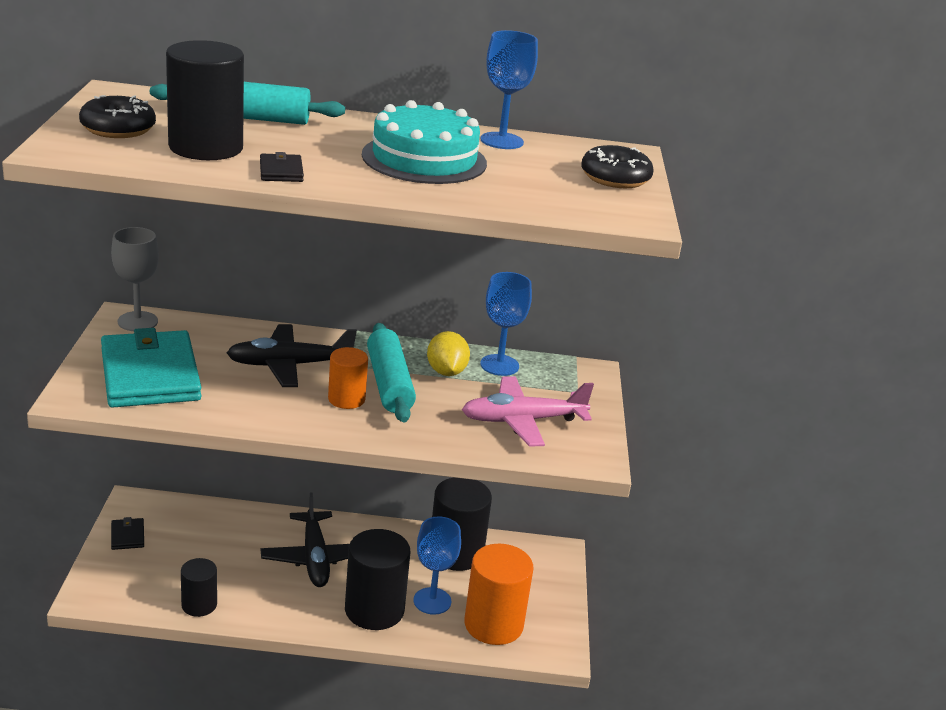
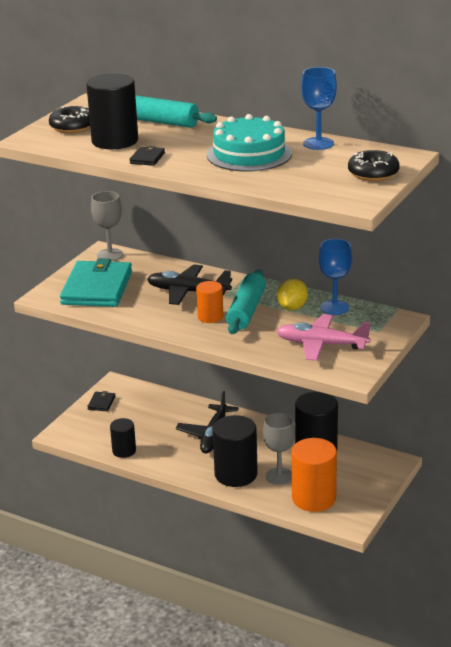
camera: 30 degrees right, 0 degrees up
blue goblet [414,516,461,615] -> grey goblet [263,413,295,485]

